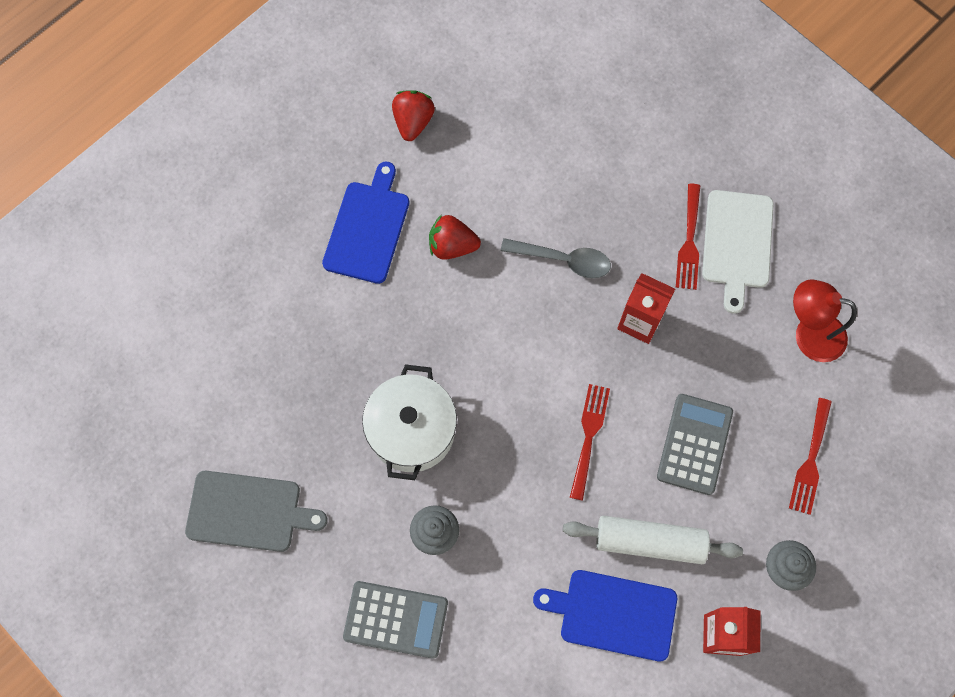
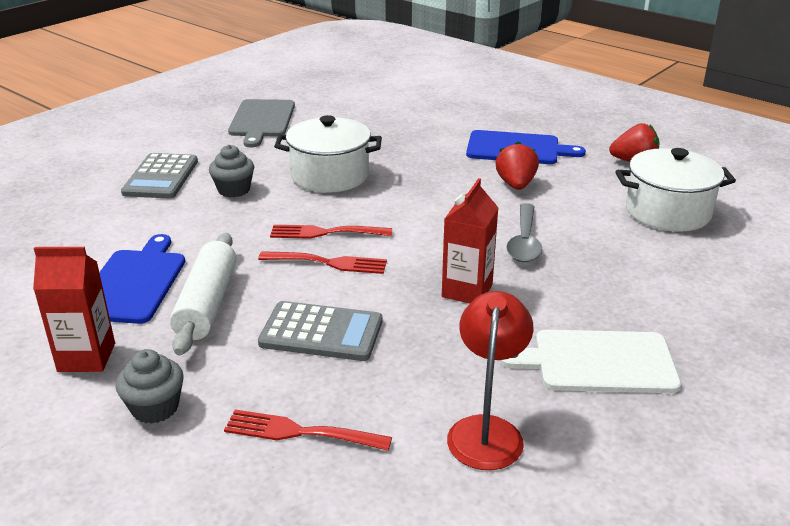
camera: 85 degrees right, 40 degrees down
red fork [676,184,700,290] -> red fork moved to [270,225,392,239]
none -> white pot [615,148,736,232]

